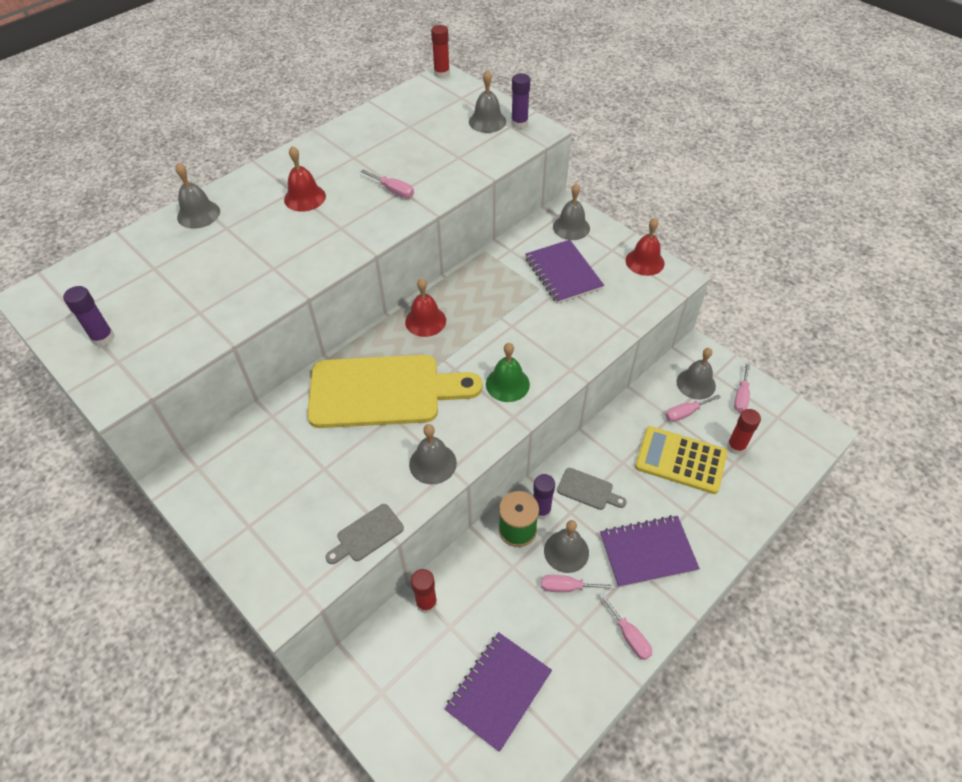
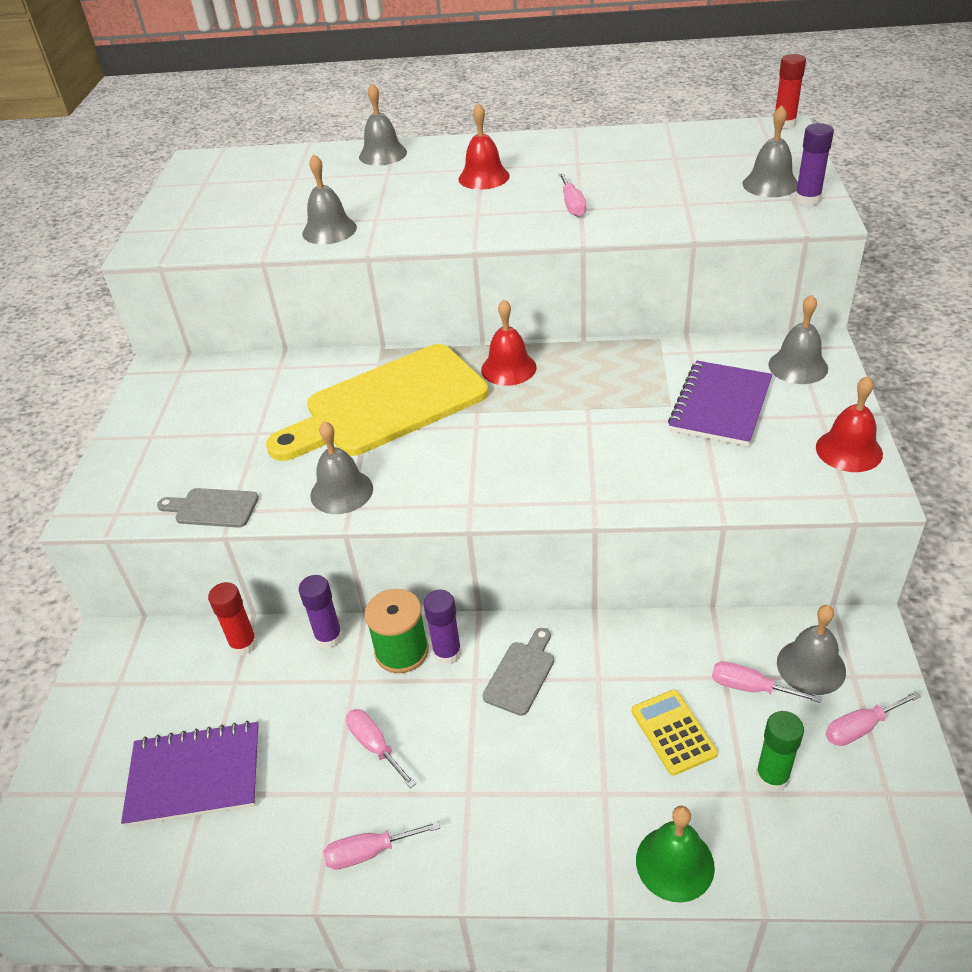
camera: 50 degrees right, 10 degrees down
purple glue stick [63,286,114,346] -> purple glue stick moved to [299,575,343,649]
yellow cutting board [307,355,482,428] -> yellow cutting board turned 105 degrees clockwise [266,344,489,461]
green bell [486,343,530,402] -> green bell moved to [636,806,715,902]
grey bell [544,520,589,573] -> grey bell moved to [302,154,357,245]
grey cutting board [557,468,627,510] -> grey cutting board turned 135 degrees counterclockwise [482,628,554,716]
pink screwdriver [599,593,653,660] -> pink screwdriver turned 60 degrees clockwise [324,821,440,869]
purple notebook [600,515,700,588] -> none
yellow calculator [635,426,727,494] -> yellow calculator [631,690,718,776], size x0.60
red glue stick [727,409,761,455] -> green glue stick [755,711,804,792]

